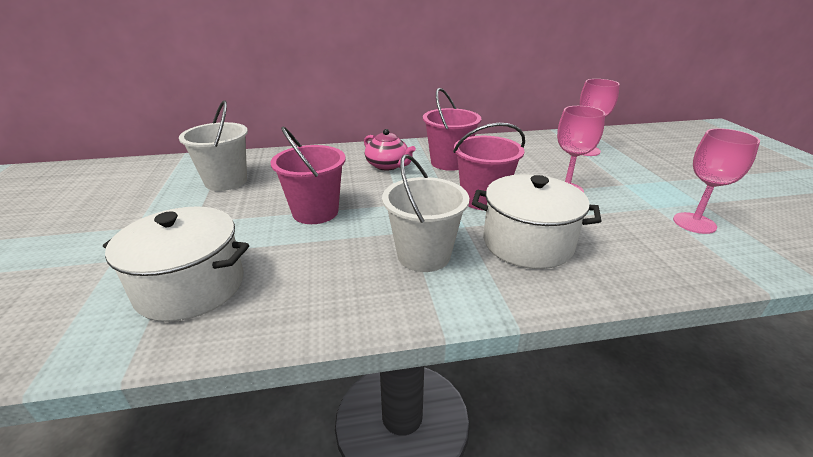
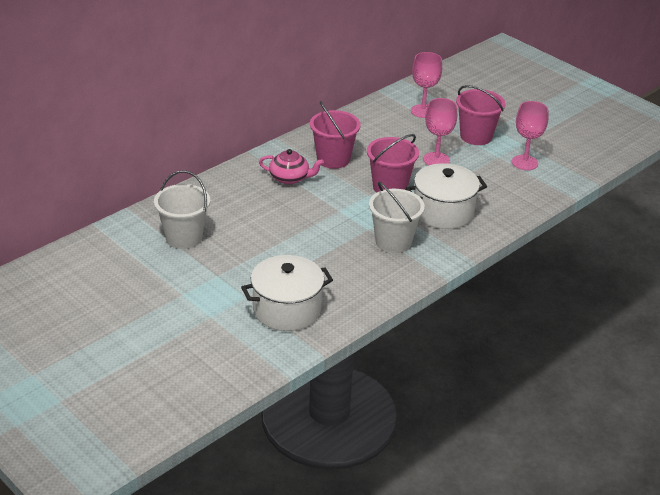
camera: 35 degrees left, 5 degrees up
pink bucket [271,126,346,224] -> pink bucket moved to [456,85,505,145]

